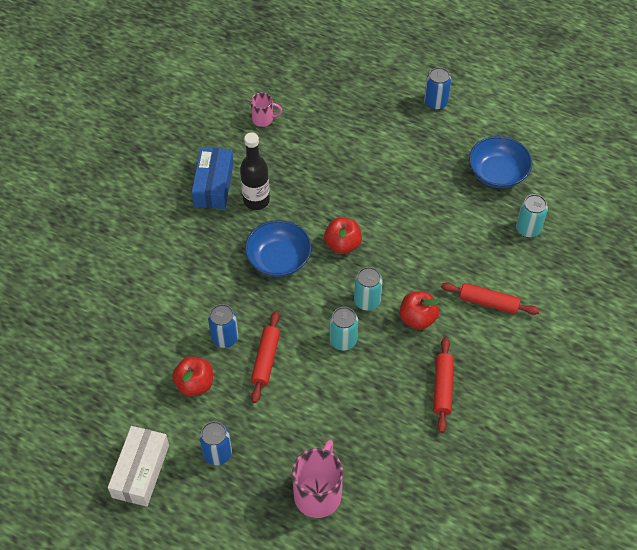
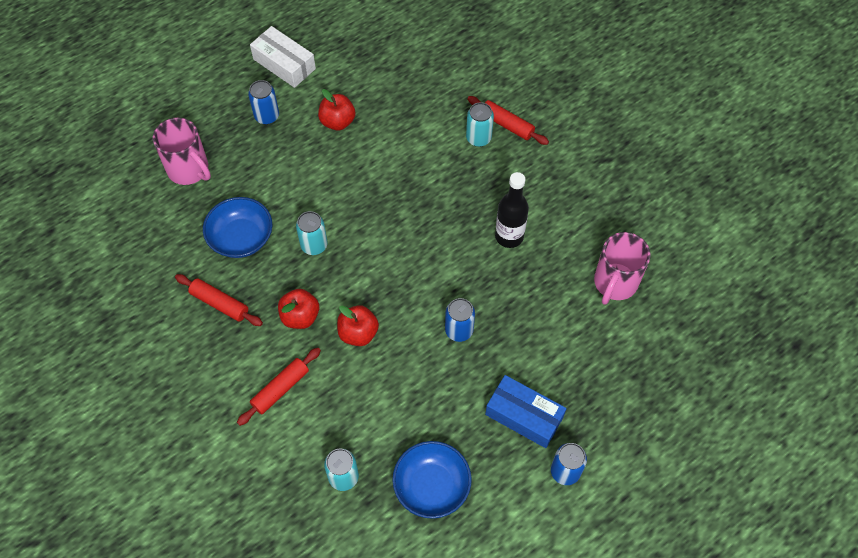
camera: 115 degrees right, 5 degrees up
blue box [192,147,234,209] -> blue box moved to [485,375,567,448]
blue can [208,304,239,348] -> blue can moved to [445,298,475,342]
blue bowl [245,220,312,277] -> blue bowl moved to [203,197,272,258]
pink mug [251,92,282,127] -> pink mug [594,232,651,305], size x1.83
red rolling pin [251,311,280,403] -> red rolling pin moved to [467,96,549,145]
red apple [324,218,362,254] -> red apple moved to [337,305,379,346]
turquoise can [354,267,383,310] -> turquoise can moved to [466,102,494,147]

